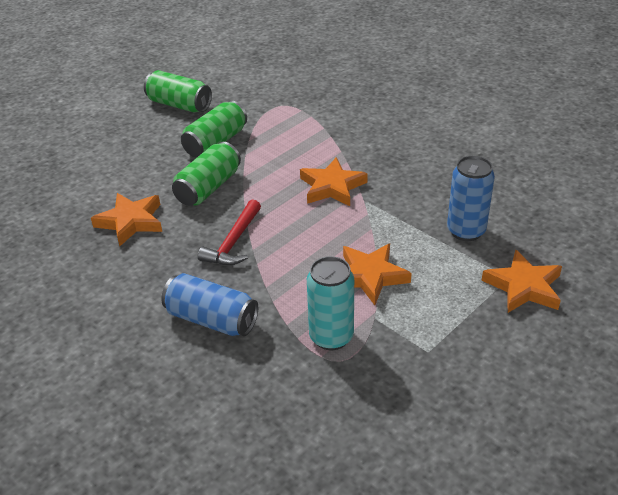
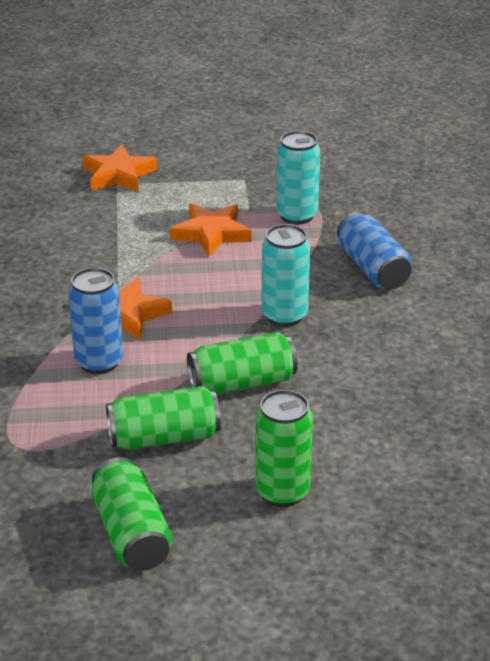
camera: 140 degrees left, 5 degrees down
orange star [91,193,162,246] -> none
red hammer [198,199,261,265] -> turquoise can [261,224,310,327]
blue can [447,156,495,241] -> blue can moved to [68,268,123,374]
none -> green can [255,390,313,507]

